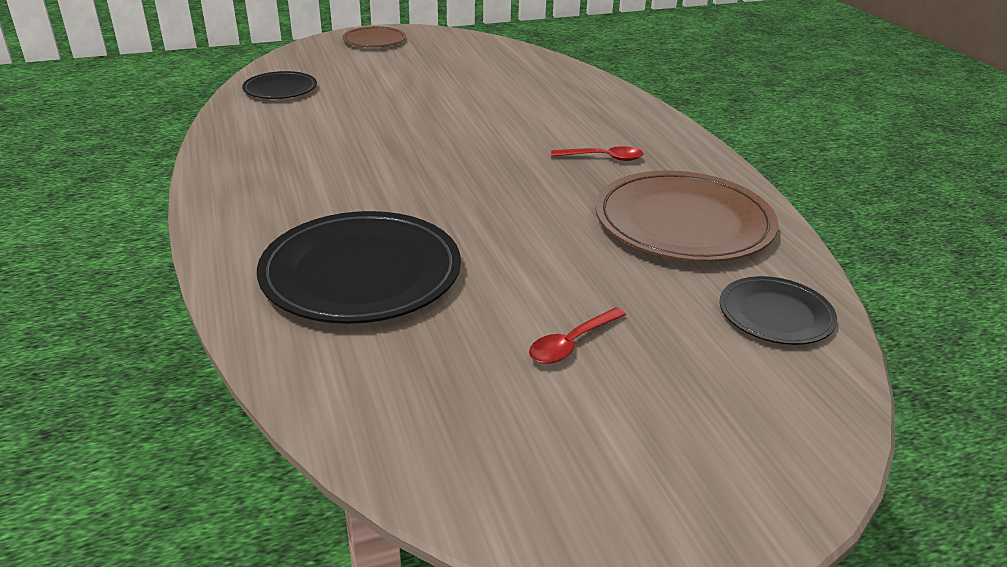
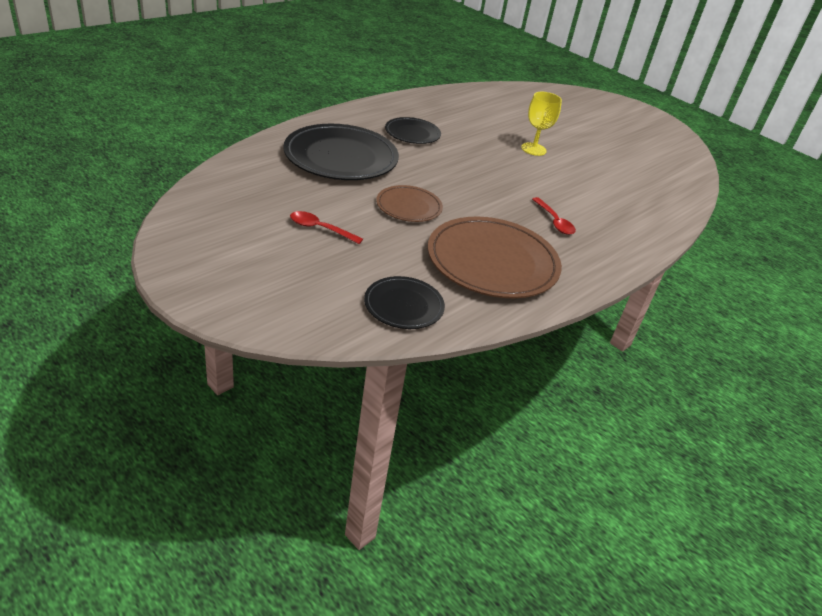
camera: 60 degrees right, 5 degrees up
black plate [242,71,317,99] -> black plate moved to [385,117,441,144]
brown plate [342,26,406,47] -> brown plate moved to [376,185,443,222]
none -> yellow goblet [521,92,562,156]

